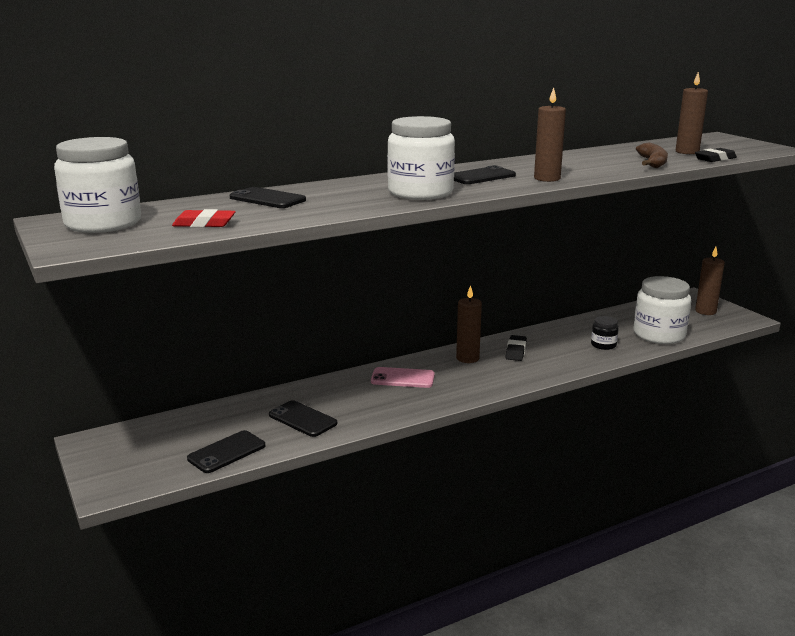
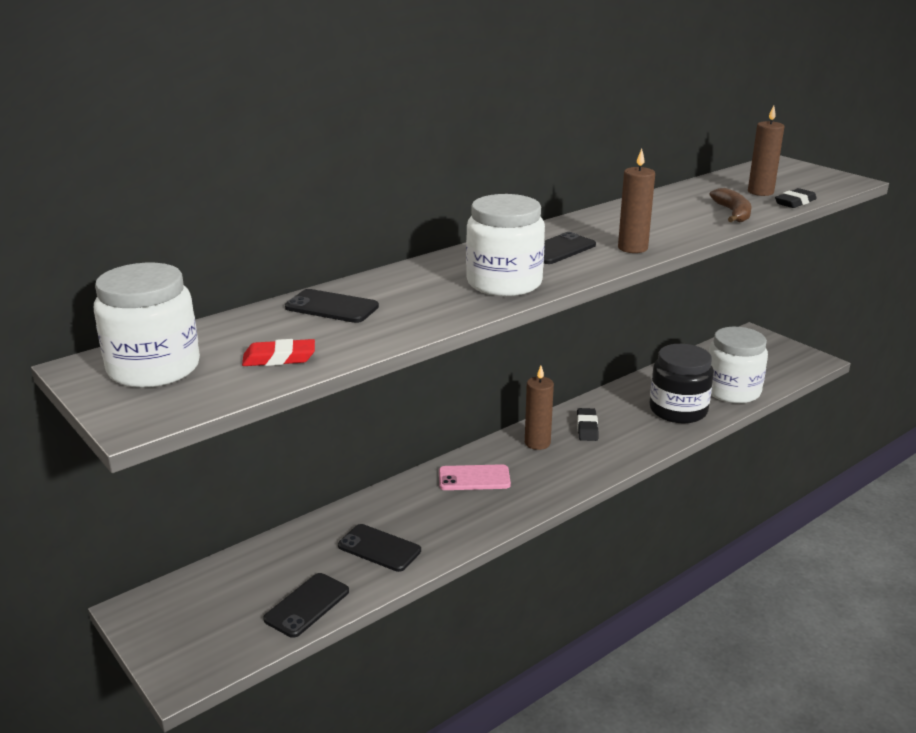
camera: 10 degrees left, 5 degrees up
black jar [591,316,619,350] -> black jar [650,344,714,423], size x2.08
brown candle [695,247,725,315] -> none

